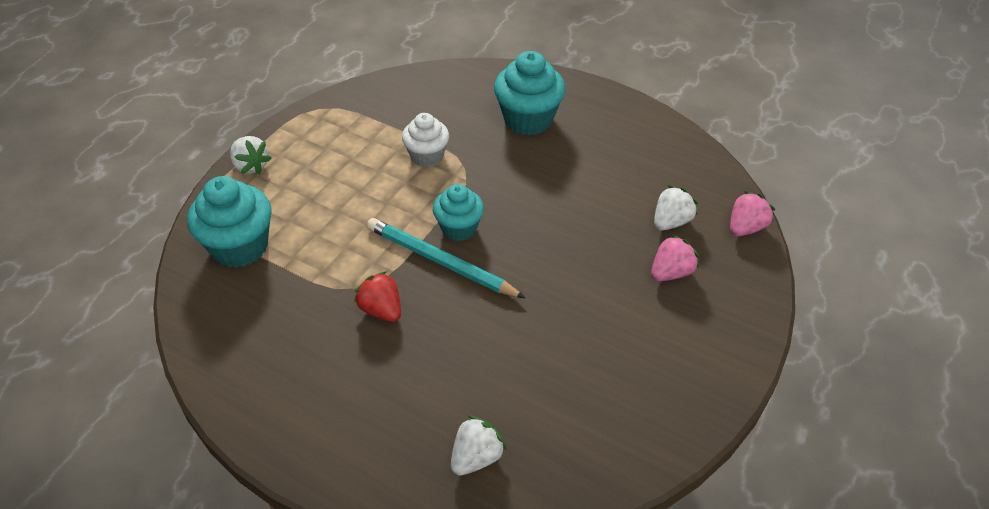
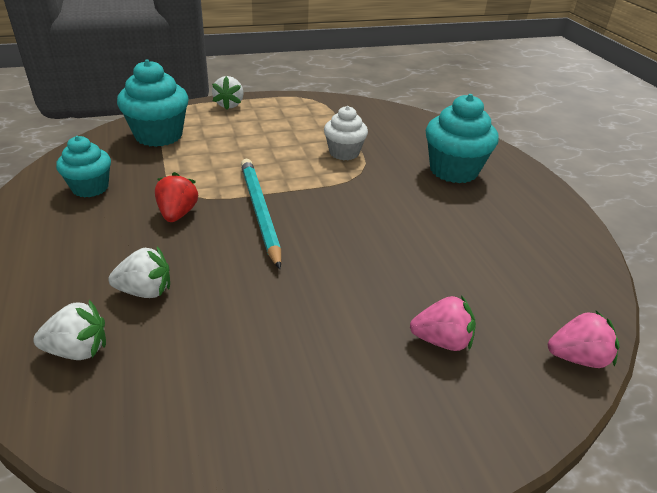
camera: 40 degrees right, 10 degrees down
turquoise cupcake [433,184,484,241] -> turquoise cupcake moved to [56,136,111,197]
white strawberry [654,185,698,230] -> white strawberry moved to [108,247,170,298]

